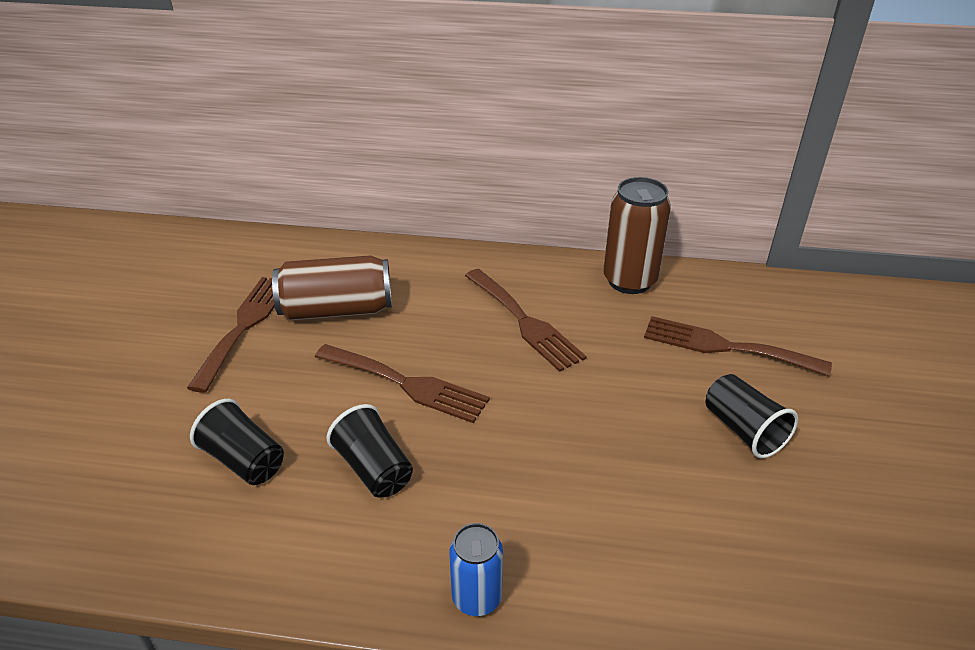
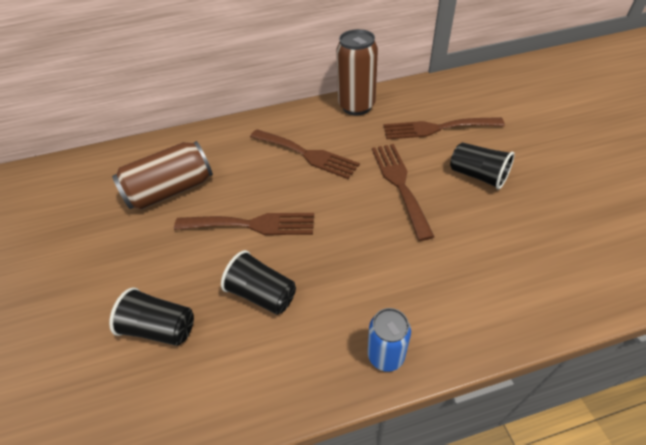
camera: 20 degrees left, 10 degrees up
brown fork [187,277,275,393] -> brown fork moved to [372,144,434,241]

